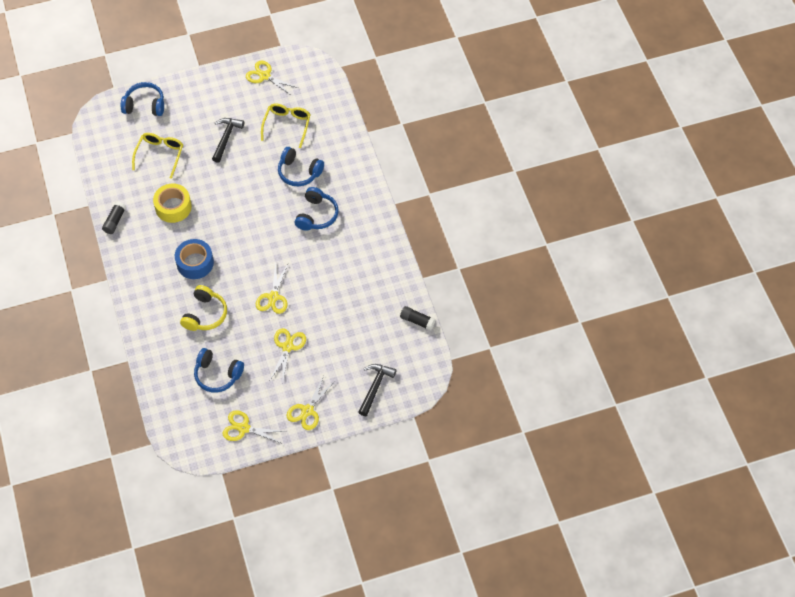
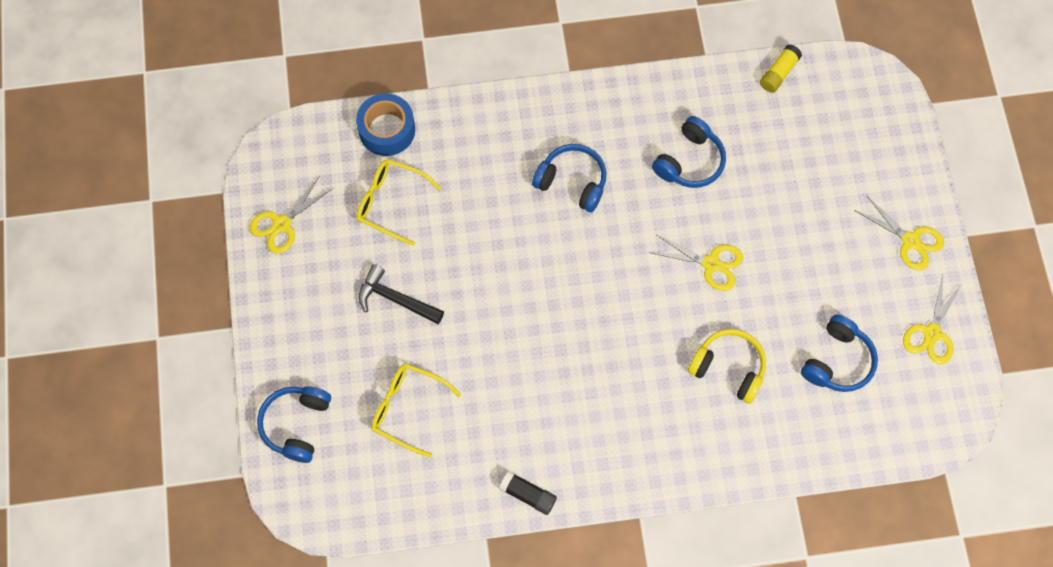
camera: 80 degrees left, 10 degrees up
yellow tape [153,184,192,223] -> none
blue tape [175,239,214,279] -> blue tape moved to [356,93,415,156]
yellow scissors [270,328,306,380] -> none
blue headphones [278,147,324,186] -> blue headphones moved to [652,116,726,188]
black hammer [358,364,396,416] -> none
black glue stick [400,306,435,331] -> yellow glue stick [760,44,802,93]

